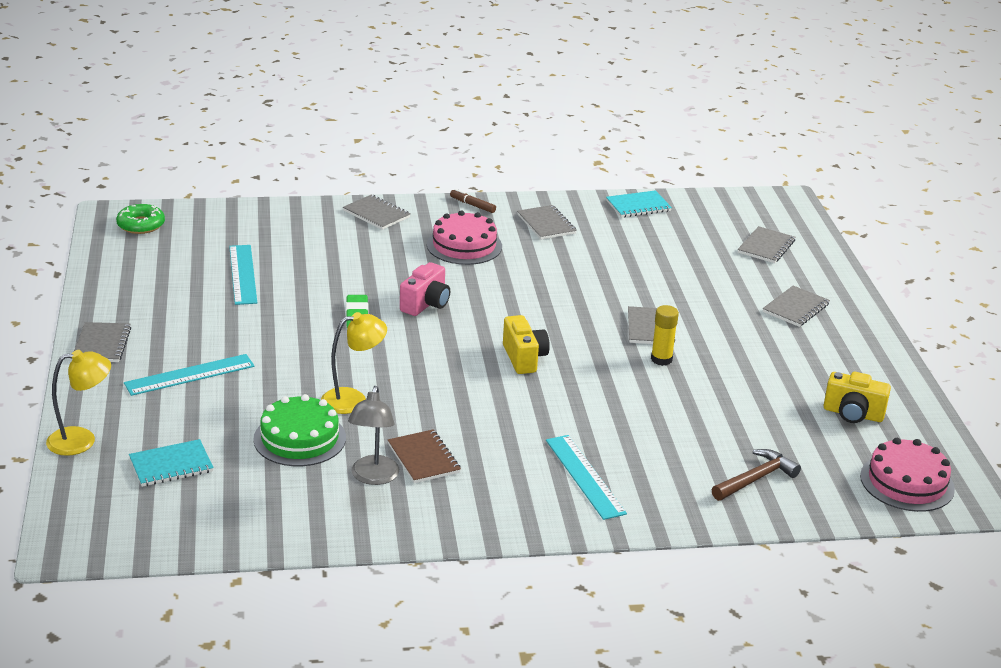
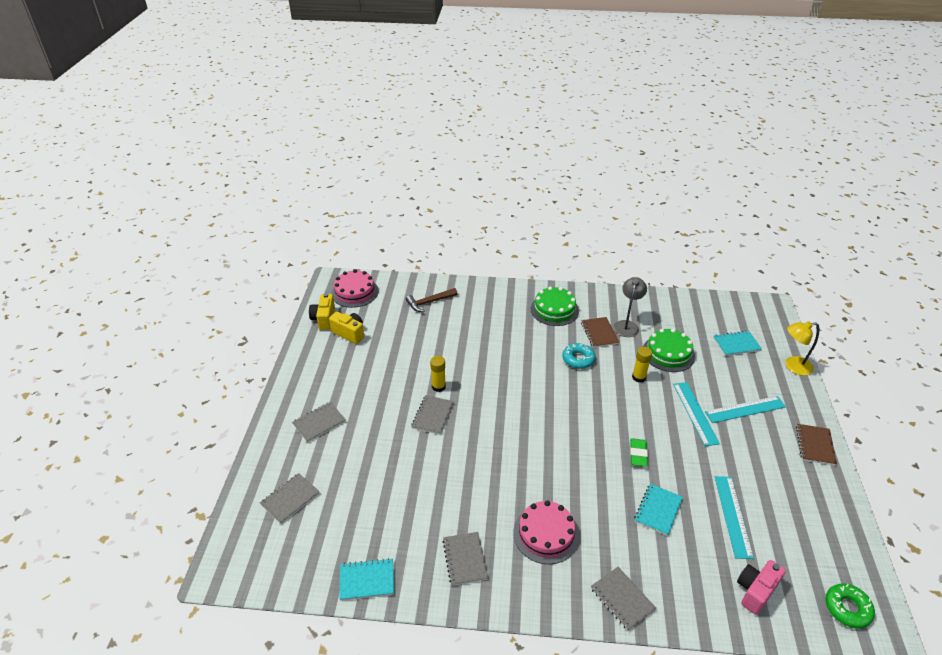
camera: 165 degrees left, 10 degrees up
grey notebook [72,322,131,362] -> brown notebook [796,424,837,466]
yellow lamp [321,312,387,414] -> yellow glue stick [632,347,652,383]
pink camera [400,262,450,316] -> pink camera moved to [737,560,786,615]
brown marker [450,189,496,213] -> none
yellow camera [503,315,550,374] -> yellow camera moved to [309,293,335,330]
turquoise ruler [546,435,627,520] -> turquoise ruler moved to [673,382,720,446]
none -> green cake [531,286,579,326]
none -> turquoise donut [562,343,596,369]
none -> turquoise notebook [634,483,683,536]

